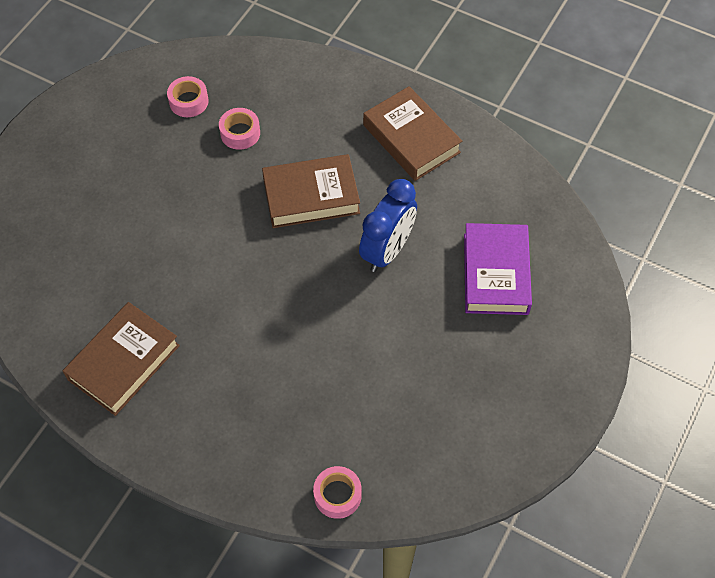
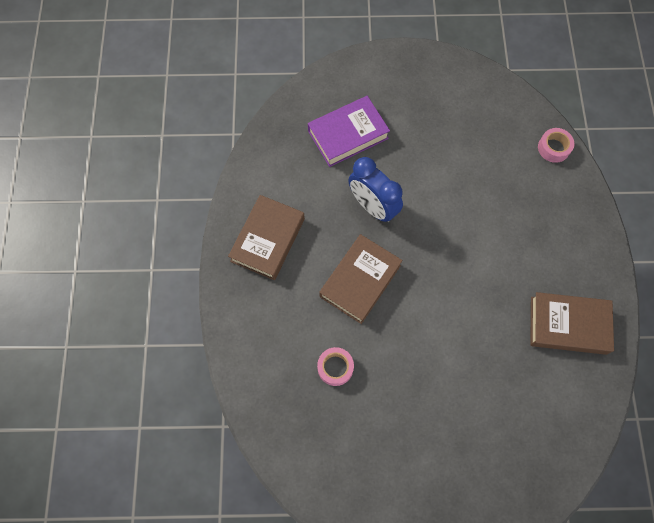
camera: 120 degrees left, 10 degrees up
pink tape [167,76,209,117] -> none
brown book [262,154,360,228] -> brown book turned 75 degrees clockwise [319,234,403,324]
blue clock [359,179,417,272] -> blue clock turned 135 degrees counterclockwise [348,157,403,222]

